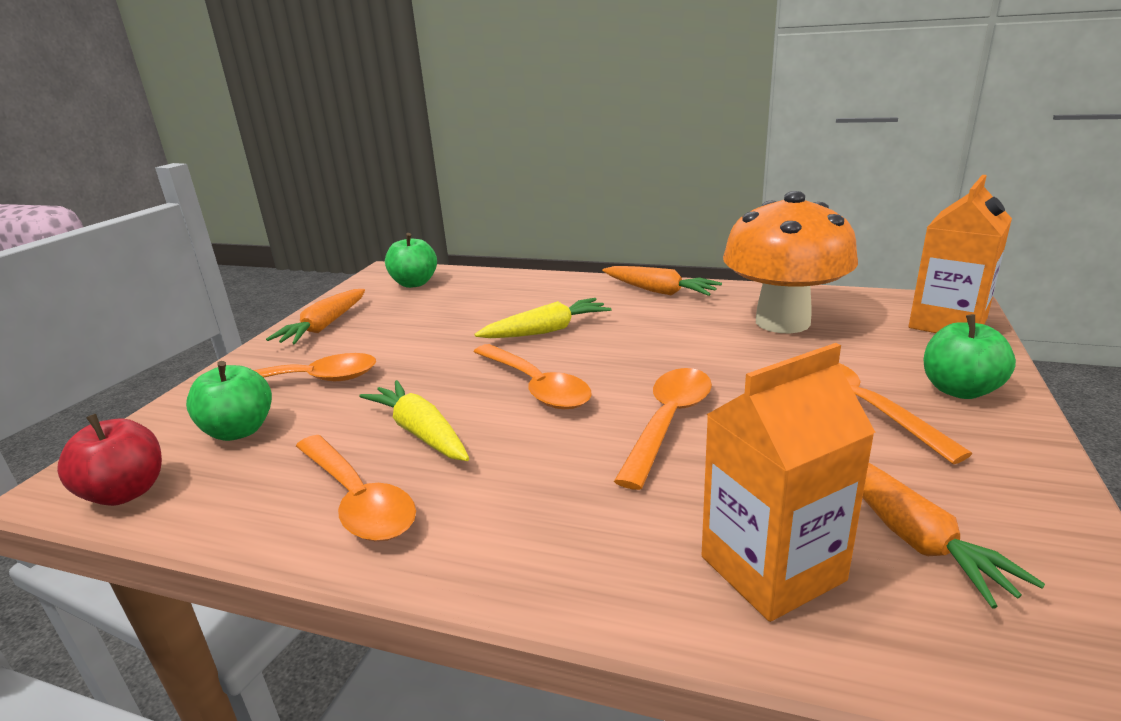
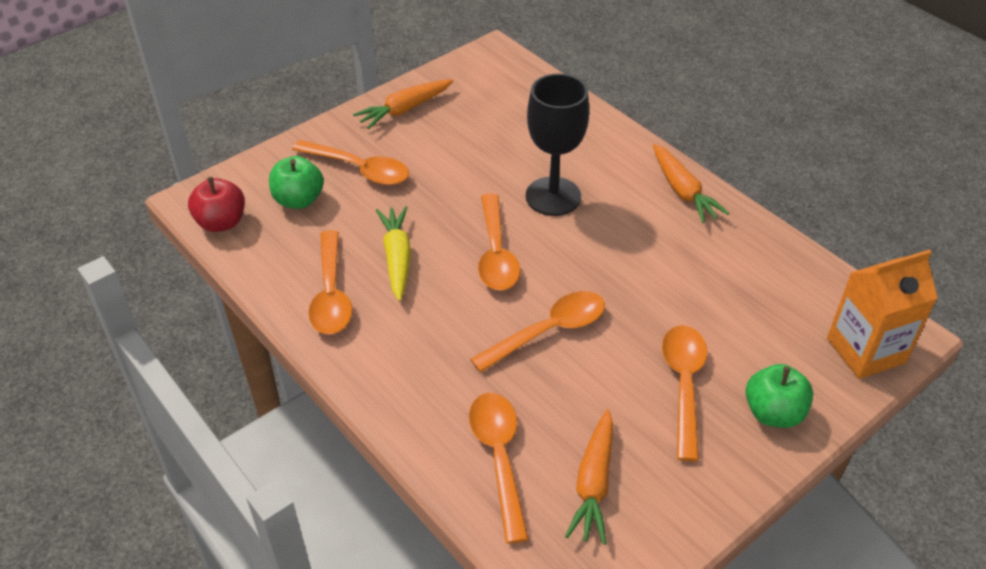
camera: 30 degrees right, 20 degrees up
green apple [385,233,437,288] -> none
yellow carrot [474,298,611,338] -> black goblet [526,73,589,216]
orange carton [702,343,875,622] -> orange spoon [469,393,529,544]
orange mushroom [723,191,858,333] -> none

